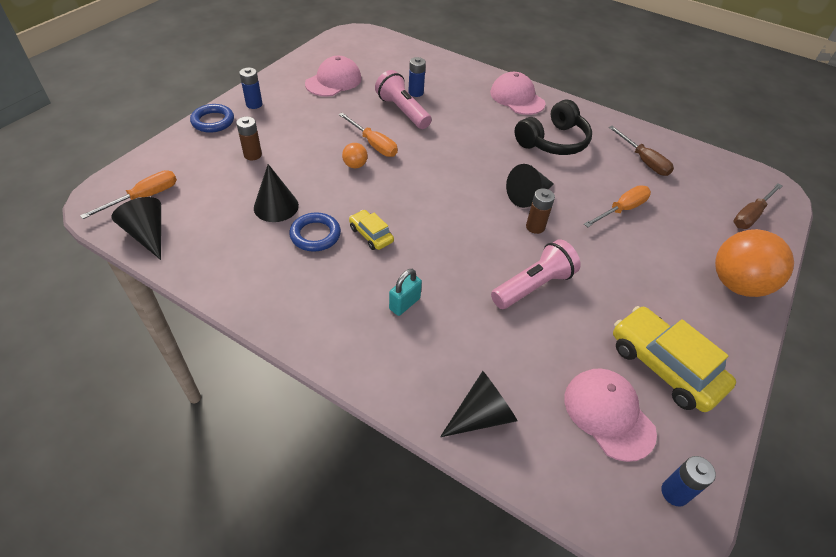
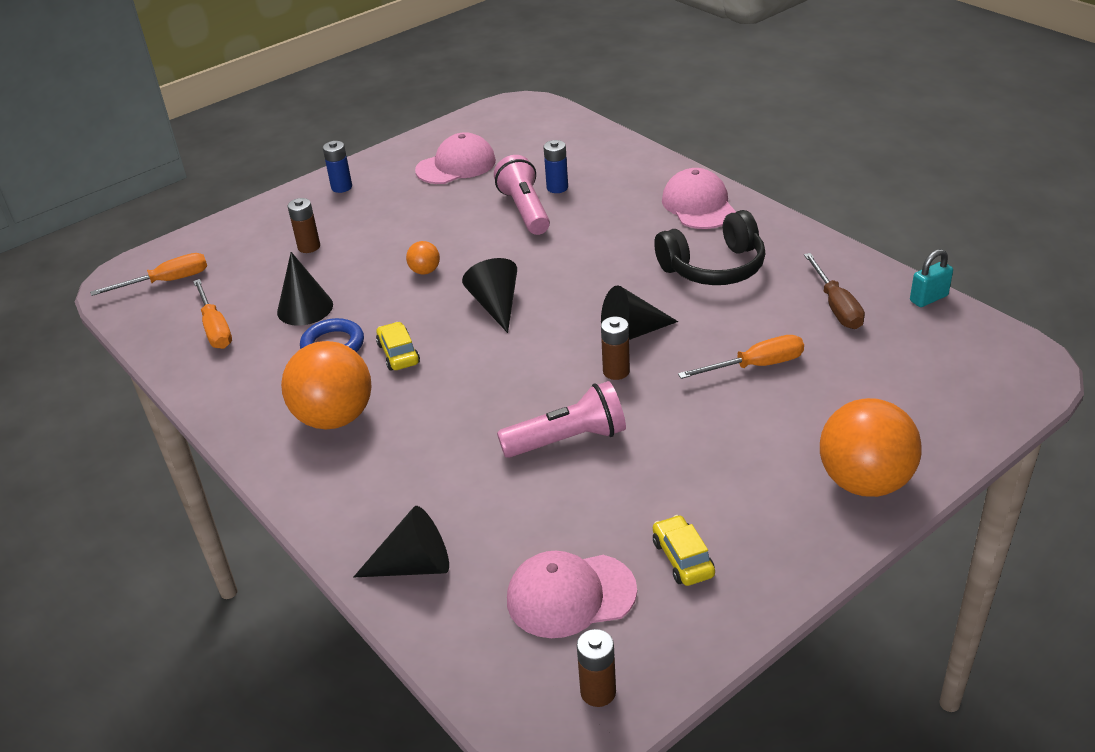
camera: 25 degrees right, 10 degrees down
black cone [112,197,161,260] -> black cone moved to [462,258,517,333]
blue ring [190,104,234,133] -> none
orange screwdriver [339,113,398,157] -> orange screwdriver moved to [193,279,232,349]
turquoise padlock [389,269,422,316] -> turquoise padlock moved to [910,249,953,307]
pink cap [564,368,657,462] -> pink cap turned 90 degrees counterclockwise [507,551,637,638]
yellow car [613,306,736,412] -> yellow car [653,515,715,586], size x0.52
blue battery [661,456,716,506] -> brown battery [577,629,616,707]
brown screwdriver [734,184,782,229] -> none
none -> orange ball [281,341,372,429]

